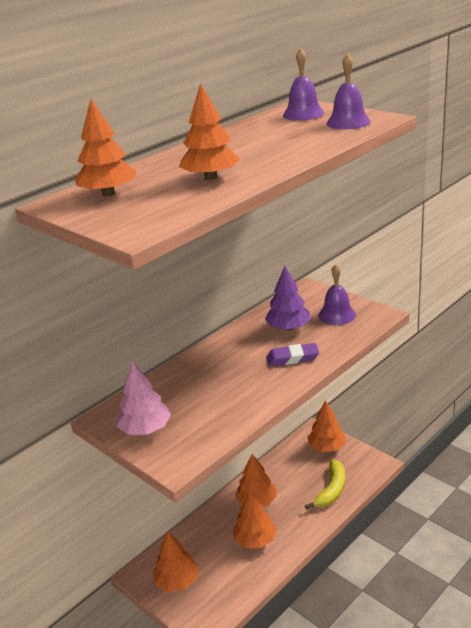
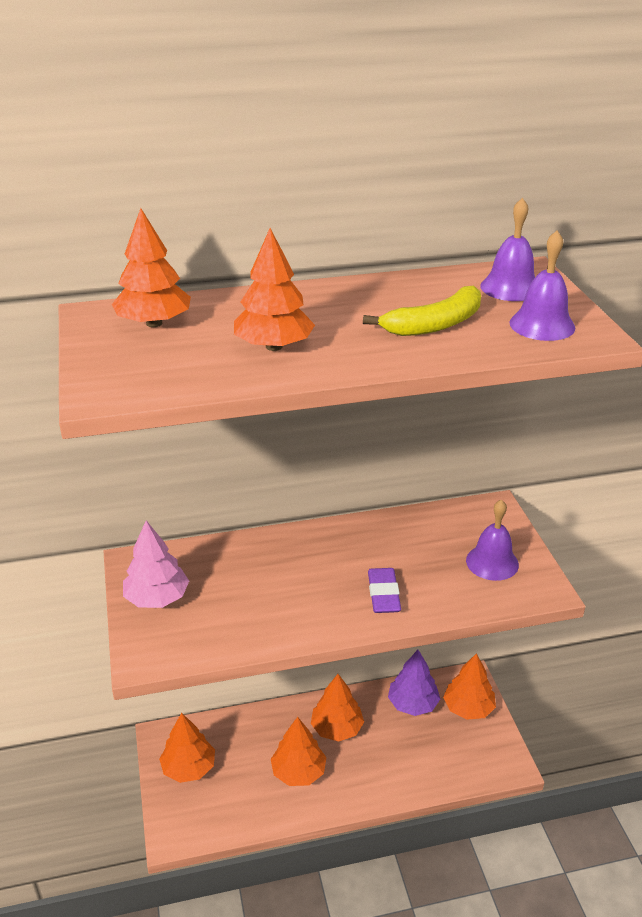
camera: 30 degrees right, 5 degrees up
purple tree [265,266,311,331] -> purple tree moved to [388,650,440,716]
purple eraser [266,343,319,366] -> purple eraser turned 60 degrees clockwise [368,568,401,613]
yellow banana [305,460,345,510] -> yellow banana moved to [363,285,481,336]

